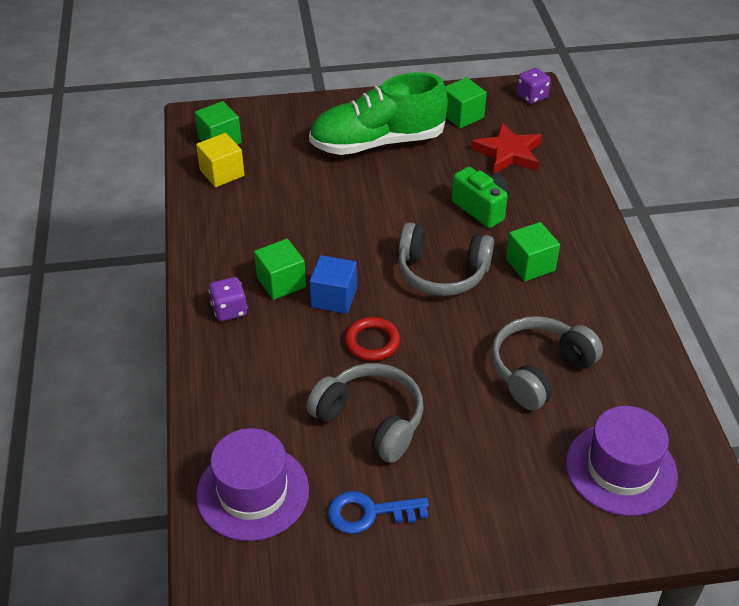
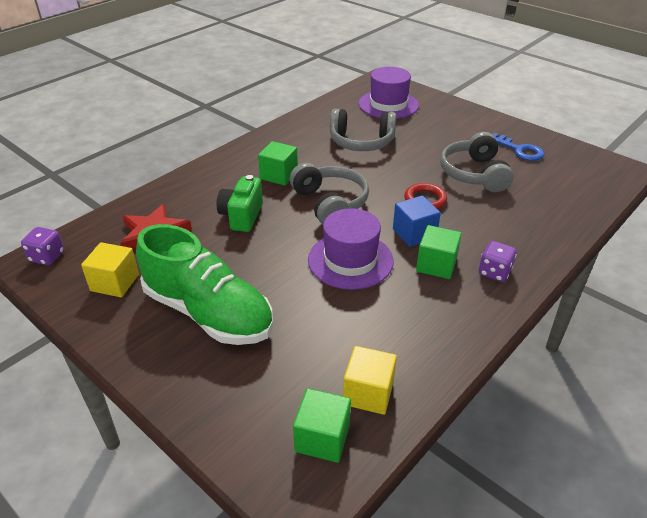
camera: 130 degrees left, 5 degrees down
purple hat [196,428,309,541] -> purple hat moved to [308,208,394,290]
green cube [445,78,487,128] -> yellow cube [81,242,139,297]

